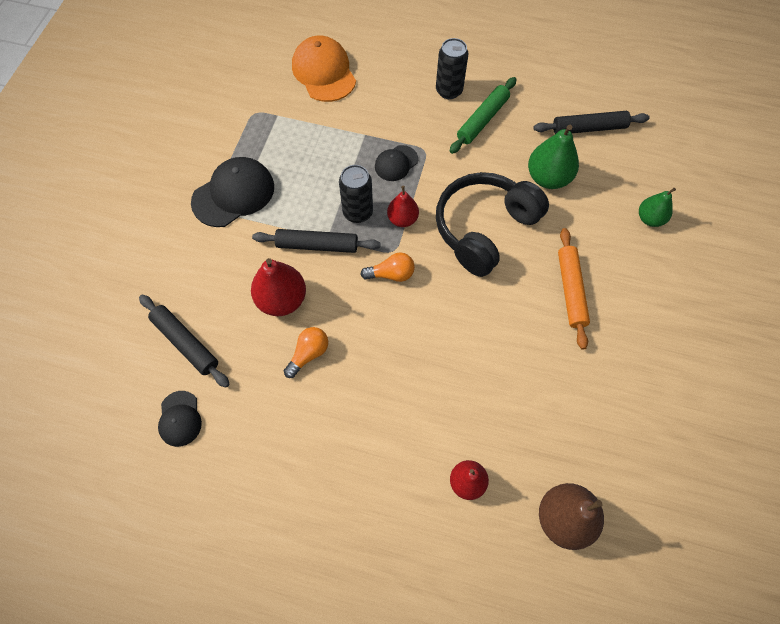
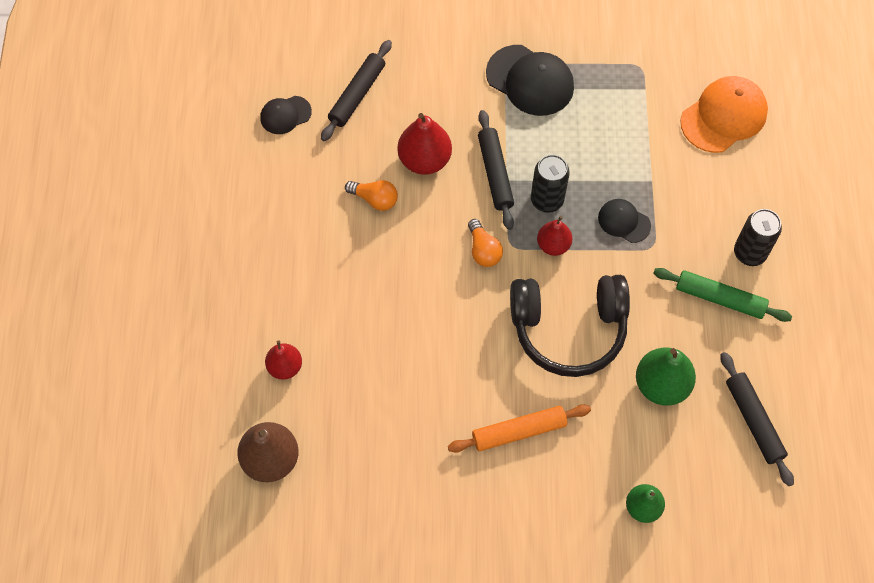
camera: 75 degrees right, 0 degrees up
black headphones [436,172,549,277] -> black headphones turned 150 degrees clockwise [510,275,630,377]

